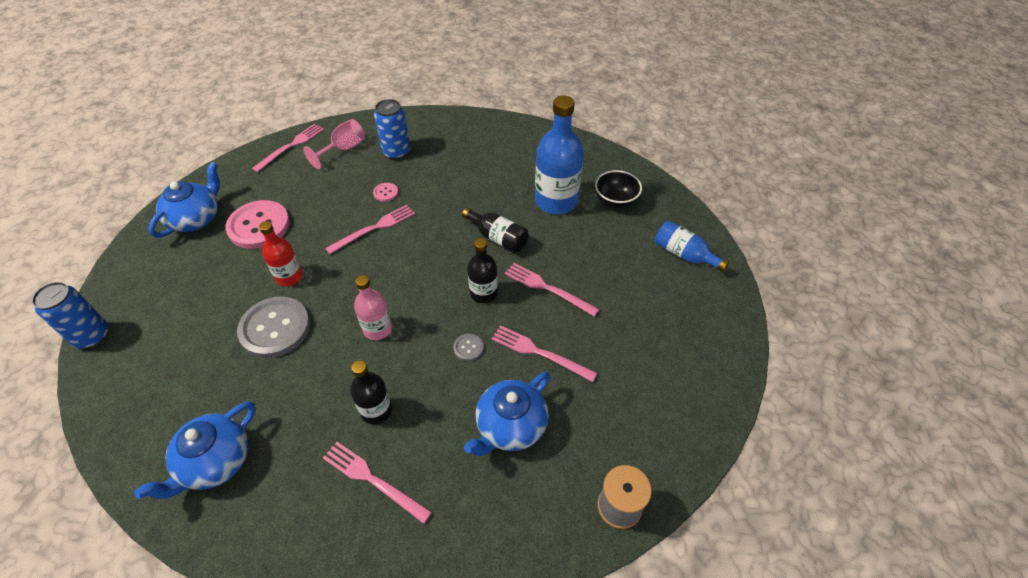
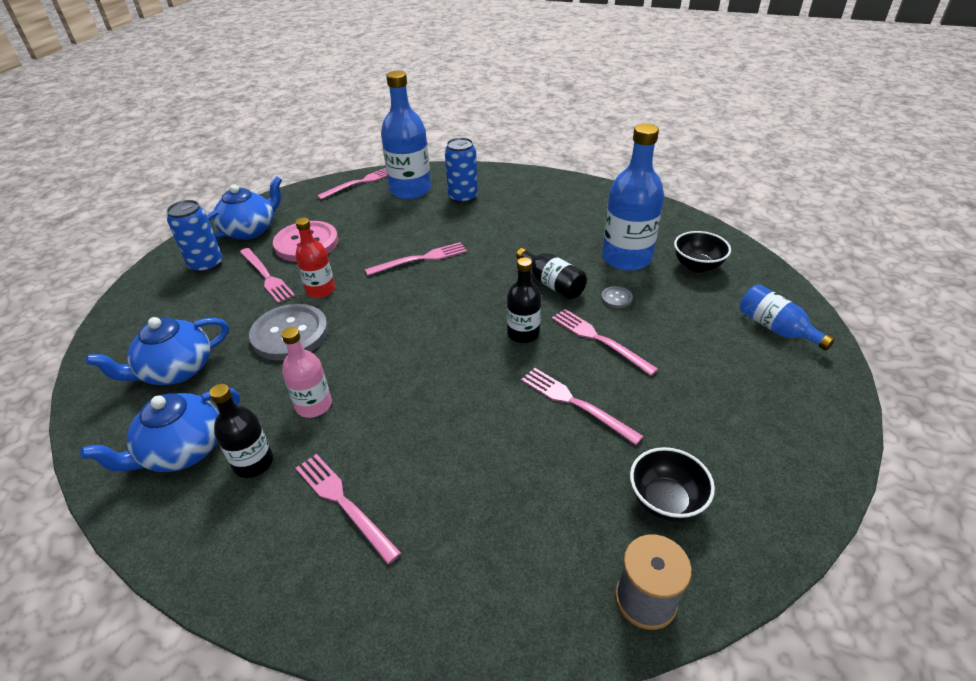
camera: 15 degrees right, 10 degrees down
blue can [32,282,108,348] -> blue can moved to [166,200,222,273]
pink goblet [303,119,365,169] -> blue bottle [381,71,431,199]
black bottle [350,360,392,424] -> black bottle moved to [210,384,273,478]
pink bottle [354,275,392,340] -> pink bottle moved to [281,327,332,418]
pink button [373,183,398,202] -> none
grey button [453,334,484,361] -> grey button moved to [601,286,633,308]
blue teapot [464,371,550,456] -> blue teapot moved to [86,317,229,385]
none -> pink fork [240,248,295,303]
none -> black bowl [630,447,715,522]

